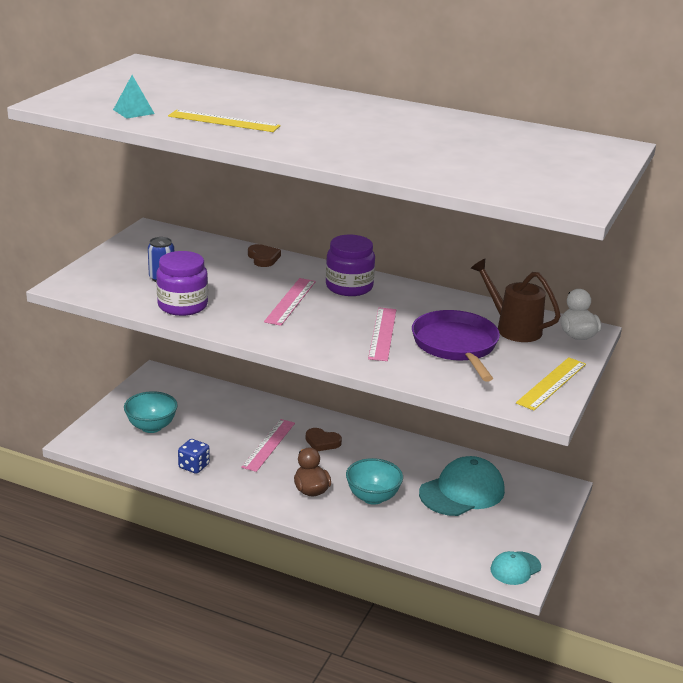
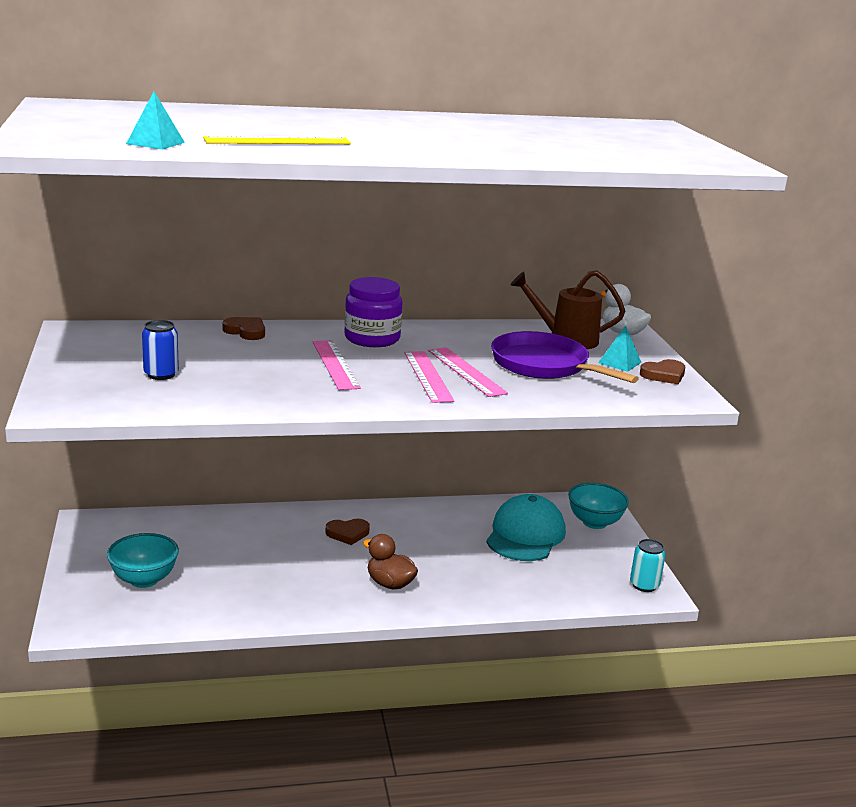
camera: 35 degrees left, 5 degrees down
purple jar [156,251,208,316] -> none
blue dice [178,439,210,474] -> none
pink ruler [241,419,295,472] -> pink ruler moved to [404,351,454,403]
turquoise bowl [346,458,403,505] -> turquoise bowl moved to [568,483,629,529]
turquoise cap [490,551,541,585] -> turquoise can [630,539,666,592]
yellow ruler [516,357,586,410] -> brown heart [640,359,685,384]
none -> turquoise pyramid [598,325,642,372]

